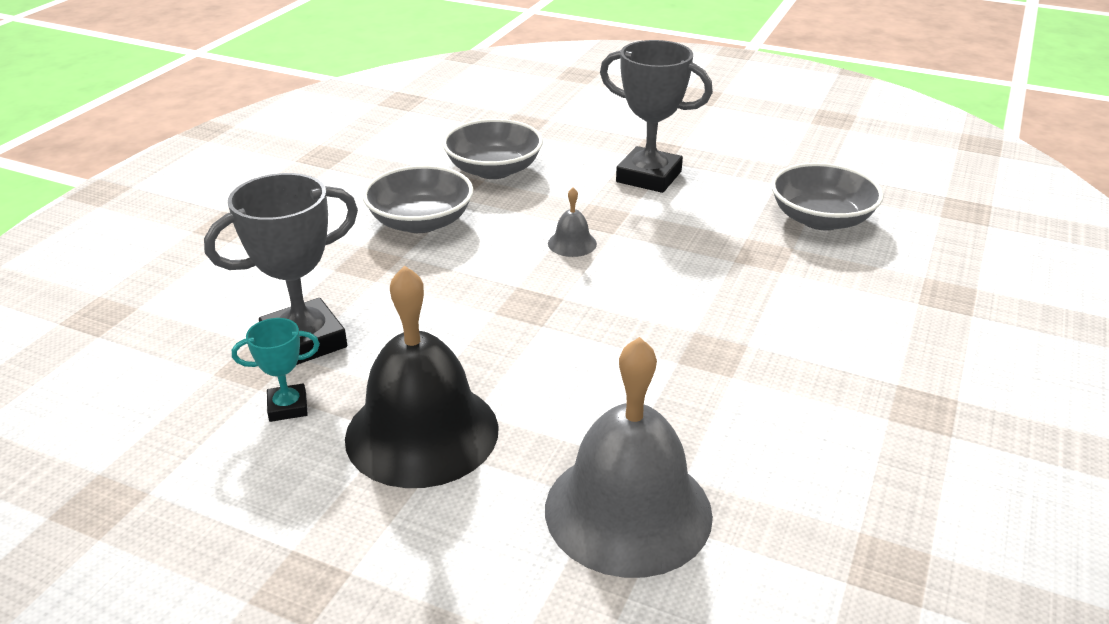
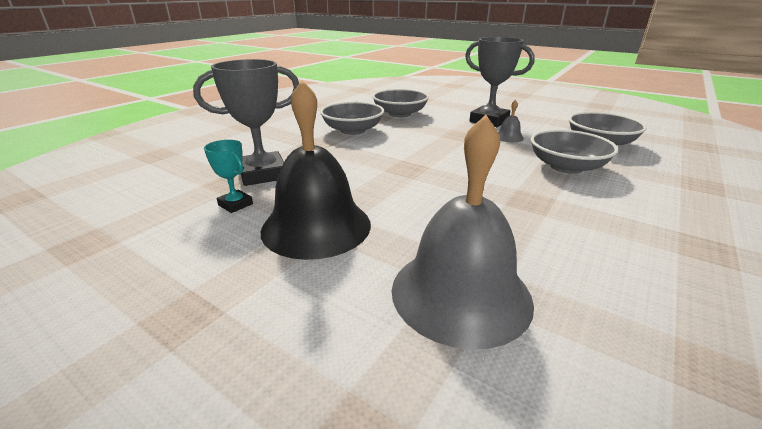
camera: 10 degrees right, 5 degrees down
turquoise trophy [232,318,320,422] -> turquoise trophy turned 45 degrees clockwise [204,140,253,213]
grey bell [548,188,597,257] -> grey bell moved to [498,100,524,142]
none -> grey bowl [531,129,618,174]

